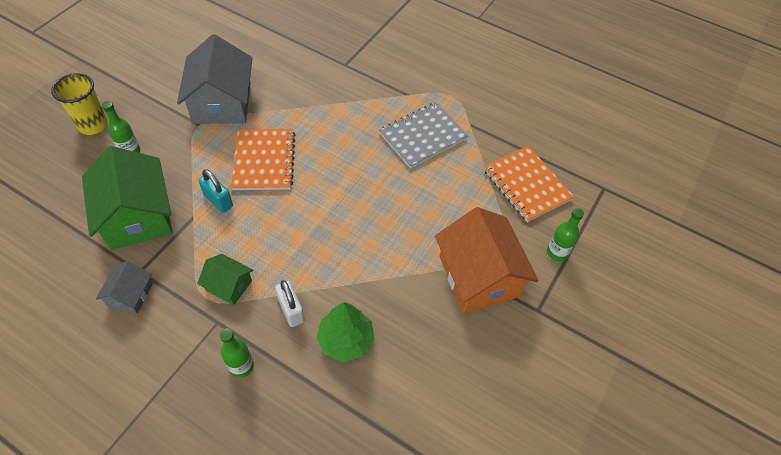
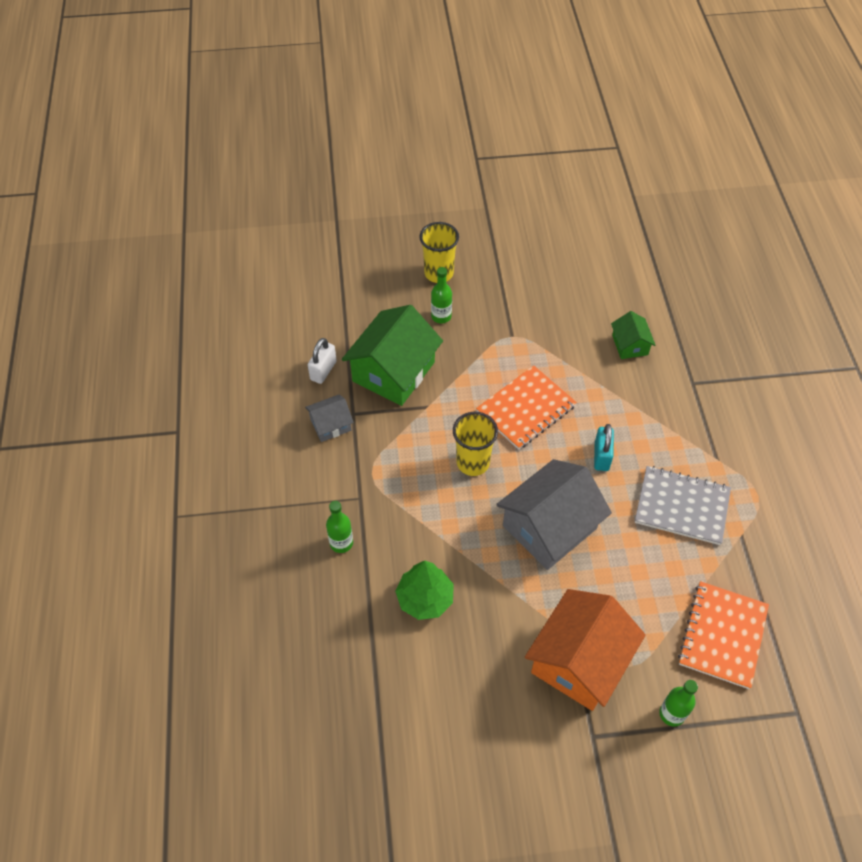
camera: 55 degrees right, 0 degrees up
grey house [177,34,252,124] -> grey house moved to [496,459,612,570]
green house [197,254,253,306] -> green house moved to [611,311,656,359]
turquoise padlock [198,169,233,213] -> turquoise padlock moved to [594,424,614,471]
white padlock [275,280,305,327] -> white padlock moved to [308,338,337,384]
none -> yellow cup [453,412,498,476]

